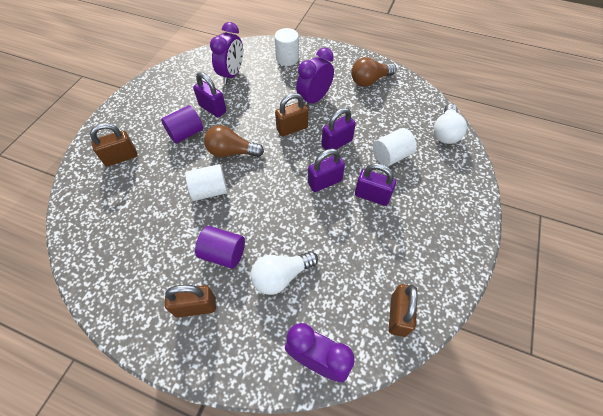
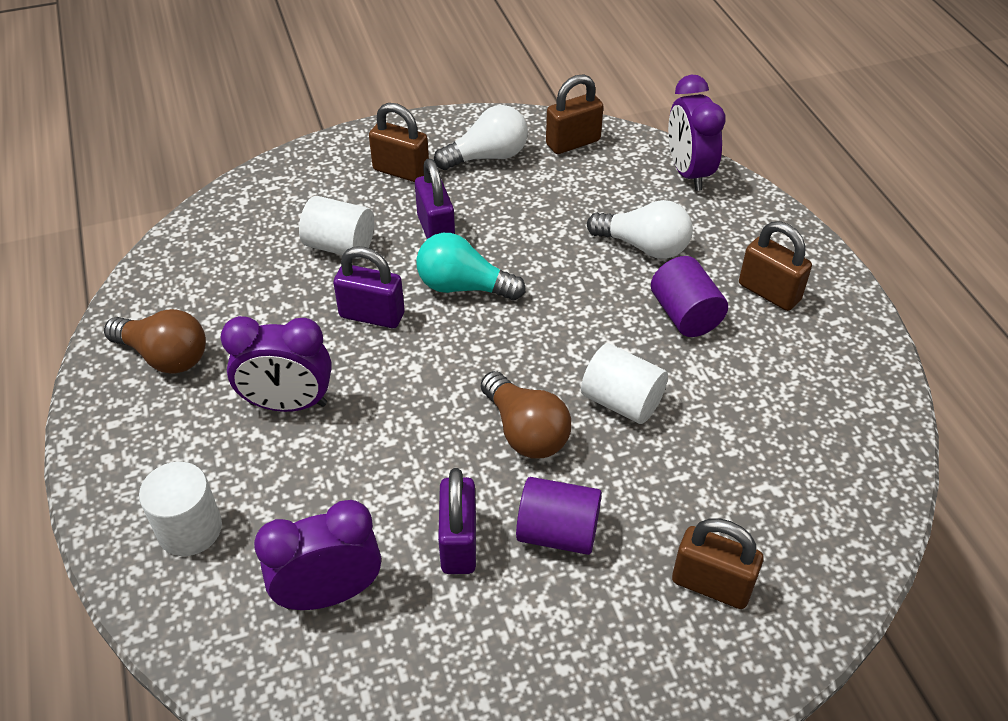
camera: 130 degrees left, 10 degrees down
brown padlock [275,93,309,136] -> brown padlock moved to [369,103,429,182]
purple padlock [308,149,345,192] -> turquoise light bulb [416,233,526,300]
white light bulb [434,104,467,144] -> white light bulb moved to [434,105,528,170]

